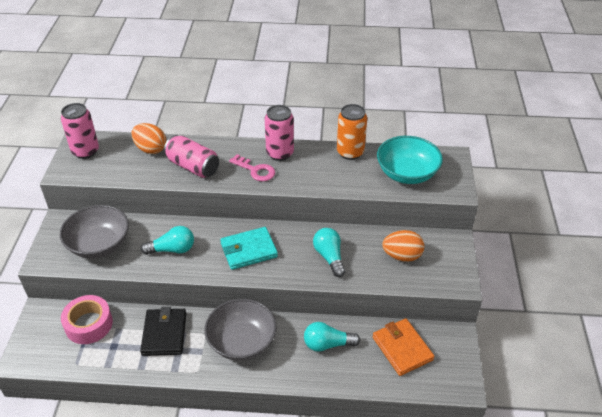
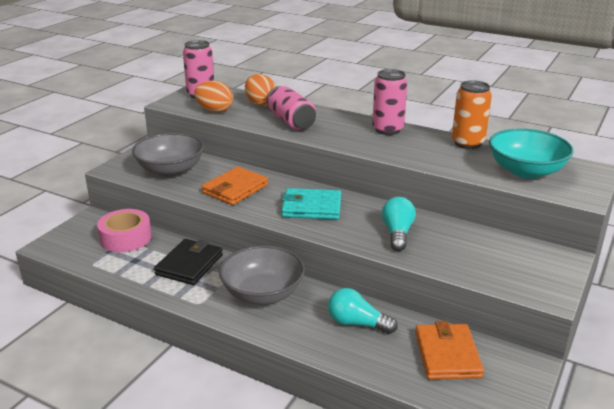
camera: 25 degrees right, 15 degrees down
turquoise light bulb [141,226,194,255] -> orange wallet [201,166,268,205]
pink key [229,154,275,182] -> none
orange egg [382,230,424,262] -> orange egg moved to [194,81,233,113]

